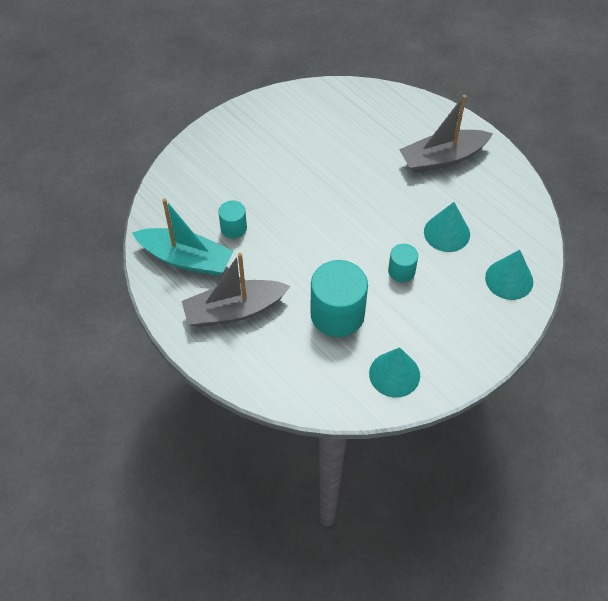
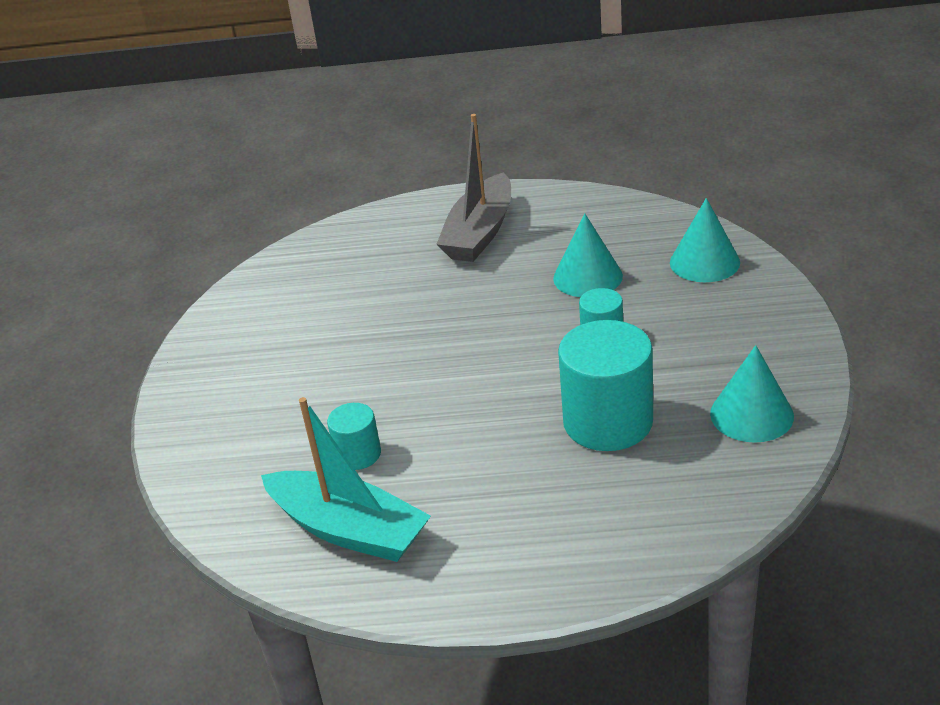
camera: 45 degrees left, 20 degrees down
turquoise boat [132,198,233,276] -> turquoise boat turned 60 degrees clockwise [261,397,431,562]
grey boat [182,253,290,327] -> none

